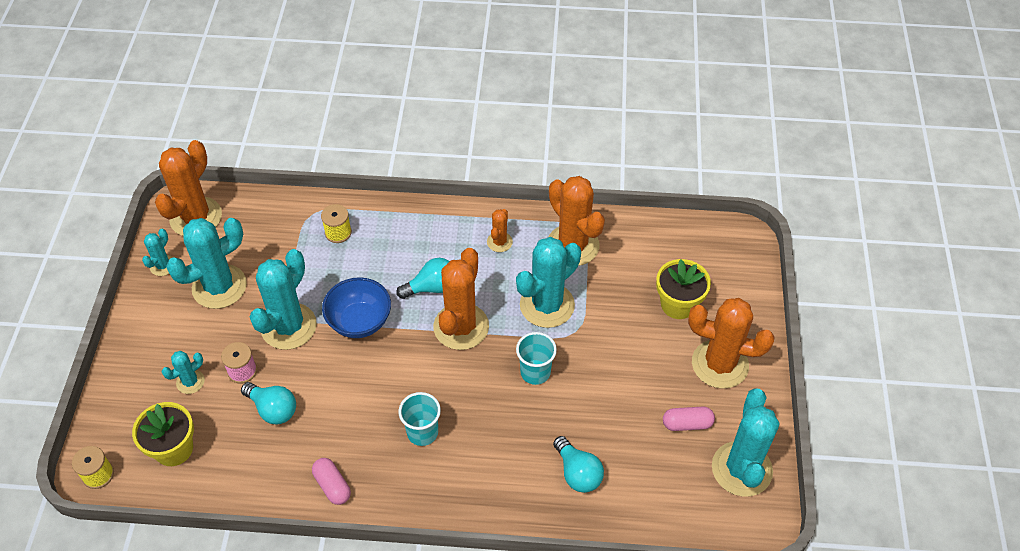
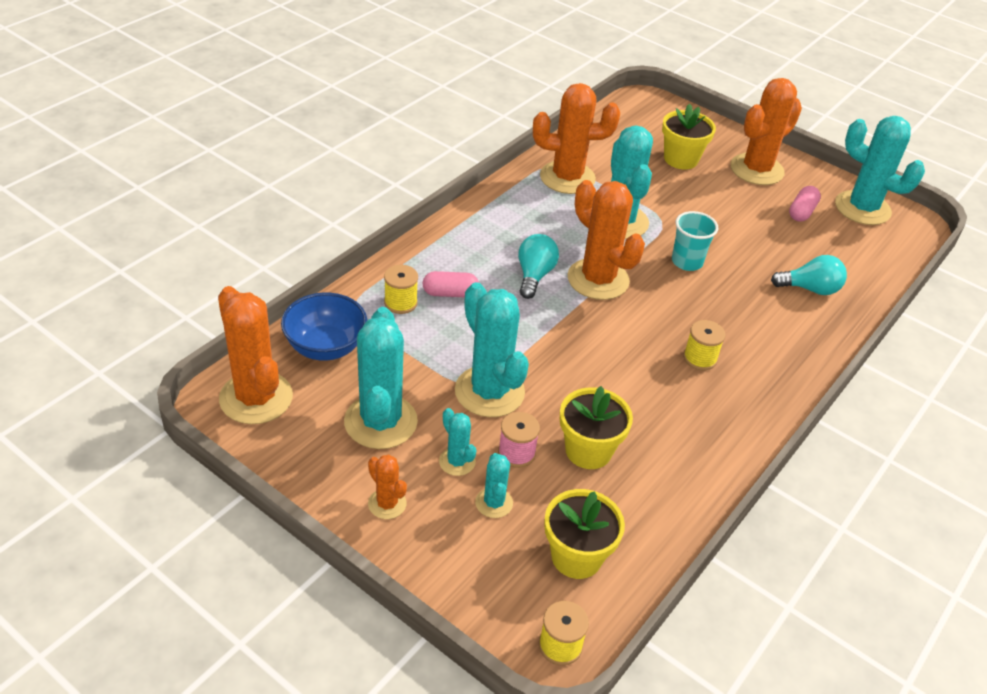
camera: 60 degrees left, 10 degrees down
turquoise cactus [142,229,173,276] -> turquoise cactus moved to [439,408,476,476]
turquoise light bulb [241,382,296,424] -> yellow flower pot [560,386,633,469]
pink capsule [312,458,351,505] -> pink capsule moved to [423,271,479,297]
blue bowl [322,277,391,338] -> blue bowl moved to [281,292,367,361]
turquoise cup [398,392,441,446] -> yellow spool [683,320,725,370]
orange cactus [487,209,513,252] -> orange cactus moved to [368,454,407,519]

